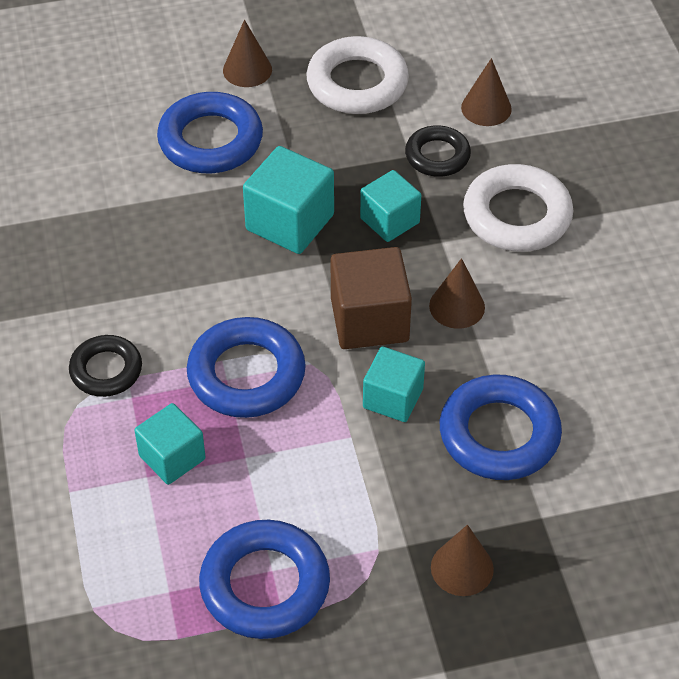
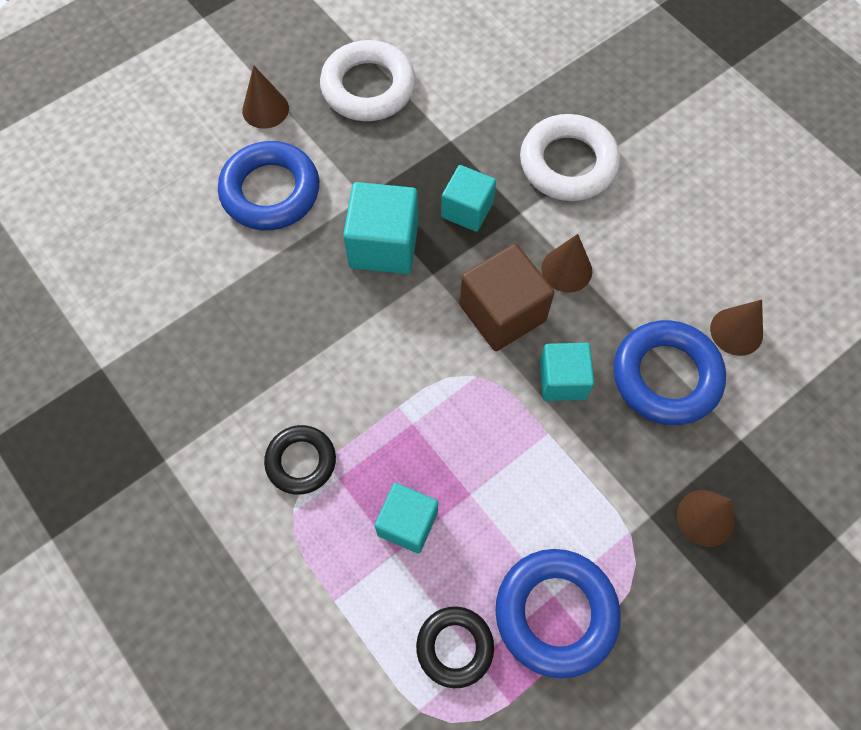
camera: 25 degrees left, 15 degrees up
blue ring [187,317,306,418] -> none
black ring [405,125,471,177] -> black ring moved to [416,606,494,688]
brown cone [461,58,512,126] -> brown cone moved to [710,300,763,356]

